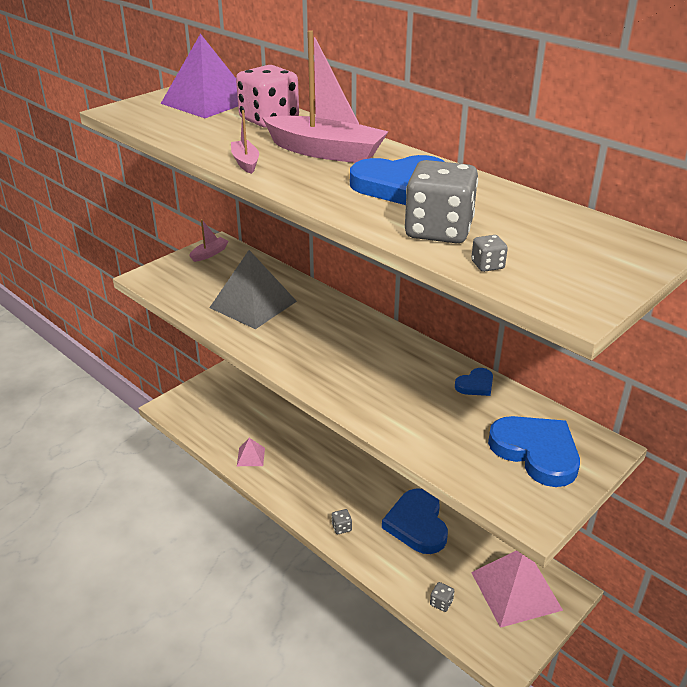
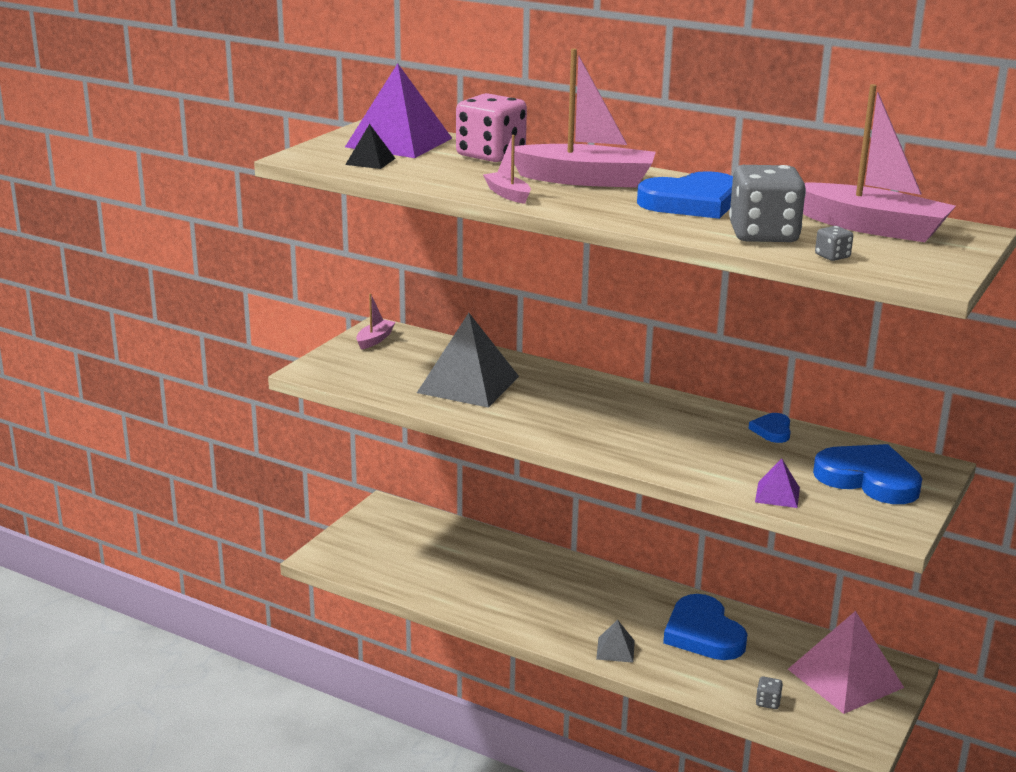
camera: 15 degrees left, 10 degrees down
pink pyramid [237,438,265,466] -> none
grey dice [332,509,352,534] -> grey pyramid [596,619,635,663]
blue heart [455,368,493,396] -> blue heart turned 150 degrees clockwise [749,413,791,443]
none -> black pyramid [345,124,396,169]
none -> purple pyramid [755,458,800,508]
none -> pink boat [803,84,956,242]

